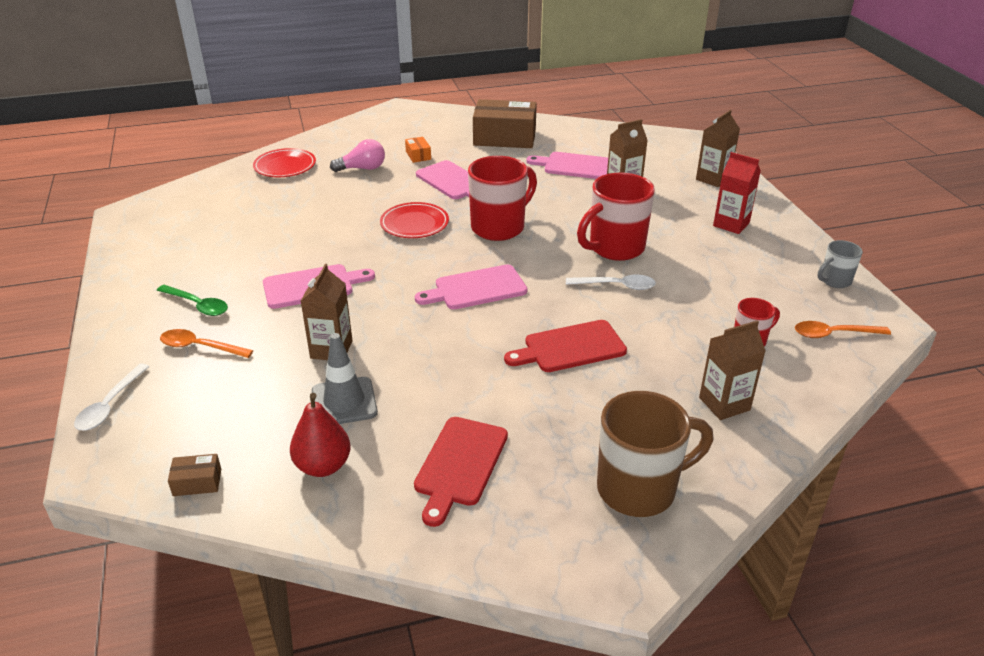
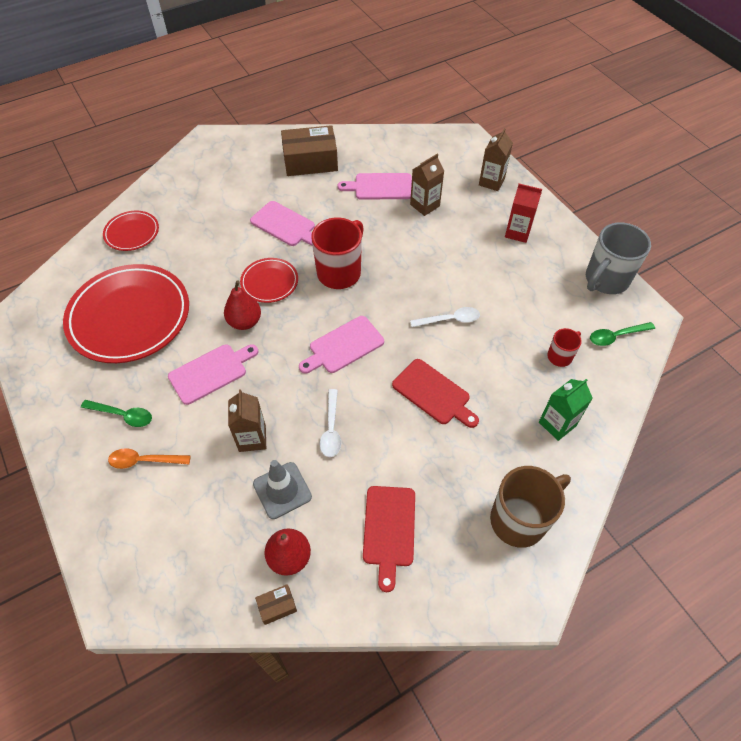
camera: 15 degrees left, 20 degrees up
white spoon [74,364,149,430] -> white spoon moved to [320,389,341,457]
brown box [168,454,221,496] -> brown box moved to [255,584,297,625]
pink light bulb [330,139,385,172] -> none
orange box [405,137,431,163] -> none
red cutting board [504,320,627,372] -> red cutting board turned 105 degrees counterclockwise [392,359,479,428]
red mug [577,172,655,261] -> none
brown carton [699,320,765,420] -> green carton [539,379,593,441]
orange spoon [795,321,891,338] -> green spoon [590,322,655,346]
grey mug [818,240,863,288] -> grey mug [586,222,651,294], size x1.92
none -> red plate [63,264,189,363]
none -> red pear [224,281,261,330]

